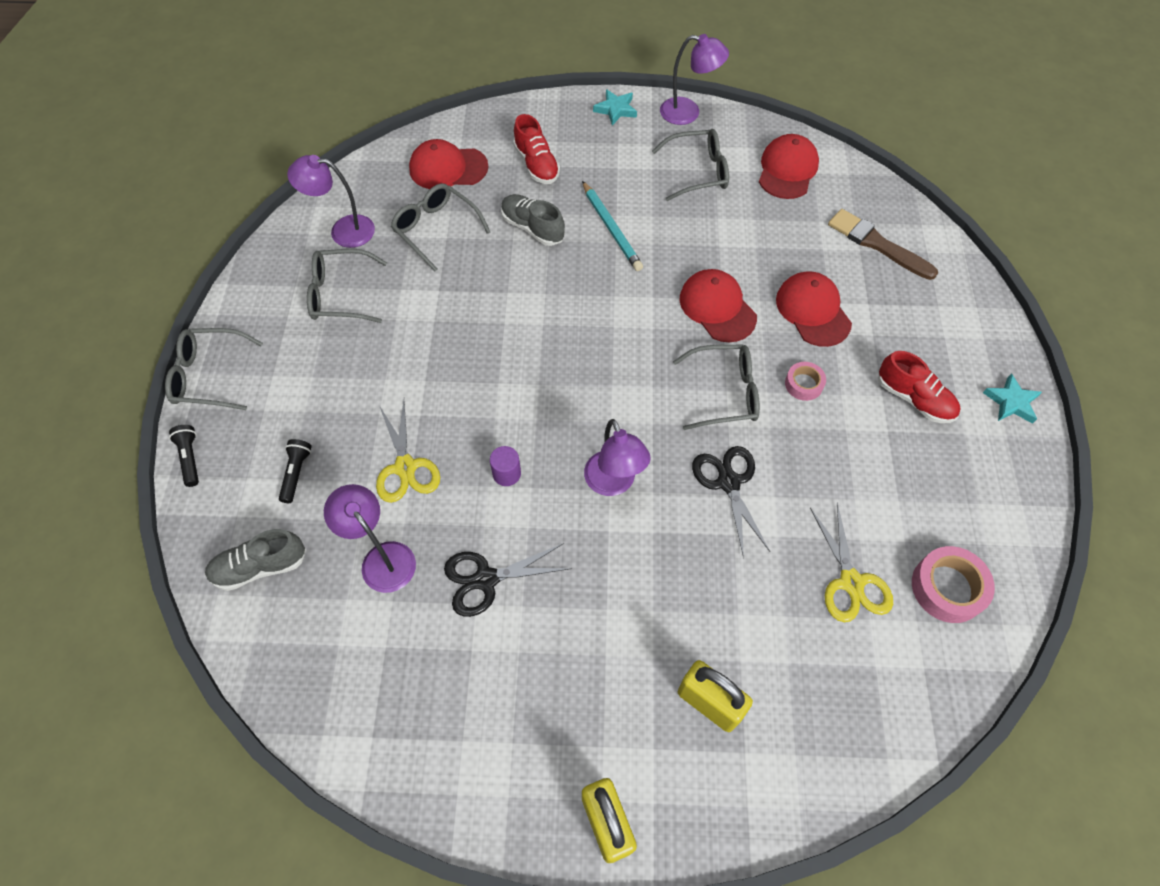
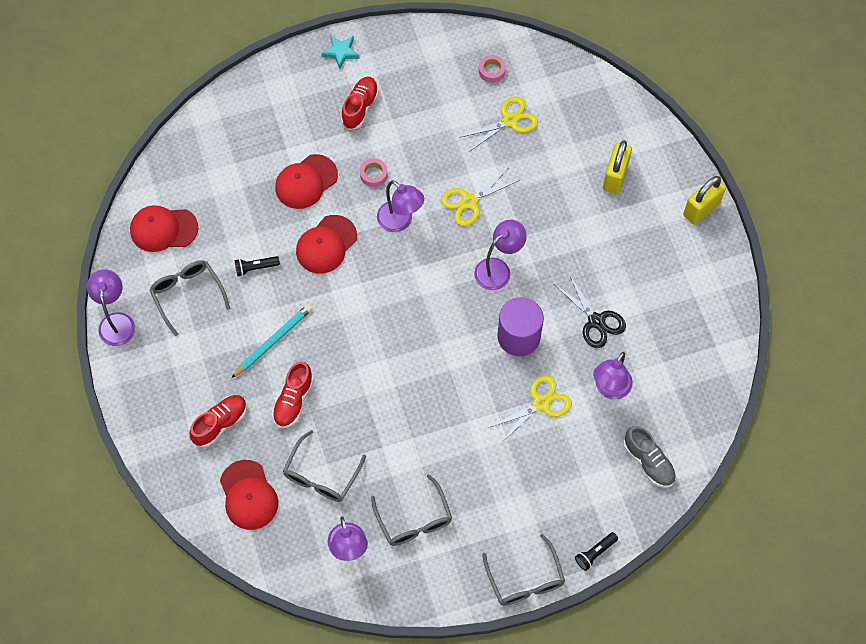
camera: 110 degrees left, 5 degrees up
black flashlight [279,439,312,503] -> black flashlight moved to [235,256,280,276]
purple cylinder [490,446,521,486] -> purple cylinder [498,297,544,356], size x2.10
grey shoe [501,194,565,246] -> red shoe [272,361,314,428]
turquoise star [593,89,637,126] -> none
grey glasses [673,344,760,430] -> purple lamp [377,180,424,232]
black scissors [692,446,770,558] -> yellow scissors [441,168,520,226]
brown brush [828,209,938,280] -> none
pink tape [912,546,995,623] -> pink tape [479,55,506,83], size x0.60

